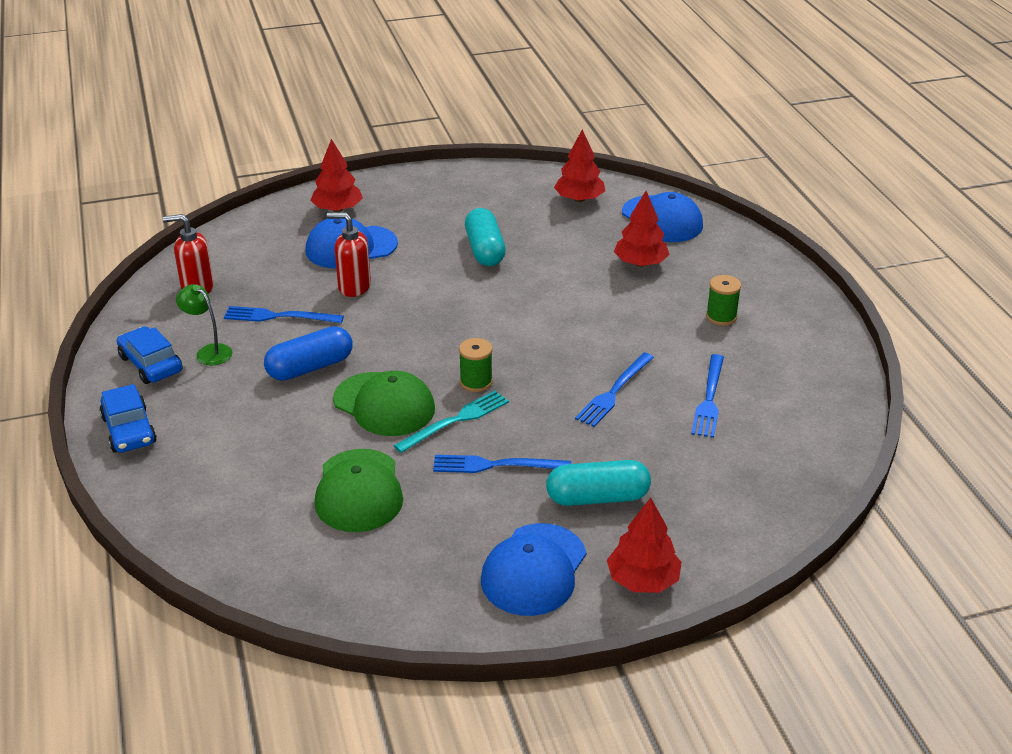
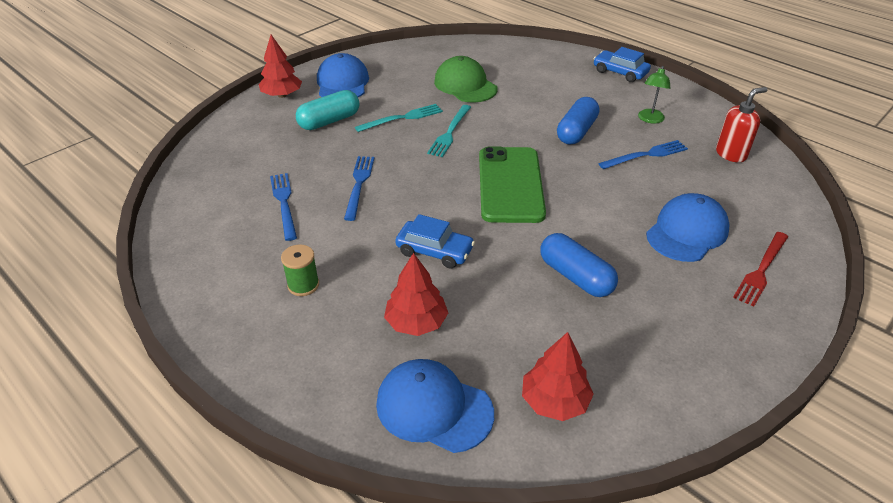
camera: 150 degrees right, 5 degrees up
blue car [117,326,183,384] -> blue car moved to [395,214,475,269]
green lamp [176,284,232,365] -> green lamp turned 105 degrees clockwise [638,66,671,124]
red tree [310,139,363,212] -> red fork [733,232,788,307]
red soap dispenser [327,212,371,297] -> none
green cap [333,371,435,436] -> none
blue fork [433,455,571,473] -> turquoise fork [355,104,443,132]
green spool [459,338,493,392] -> none
turquoise capsule [465,208,506,266] -> blue capsule [540,233,618,297]
none -> green phone [479,146,546,223]

